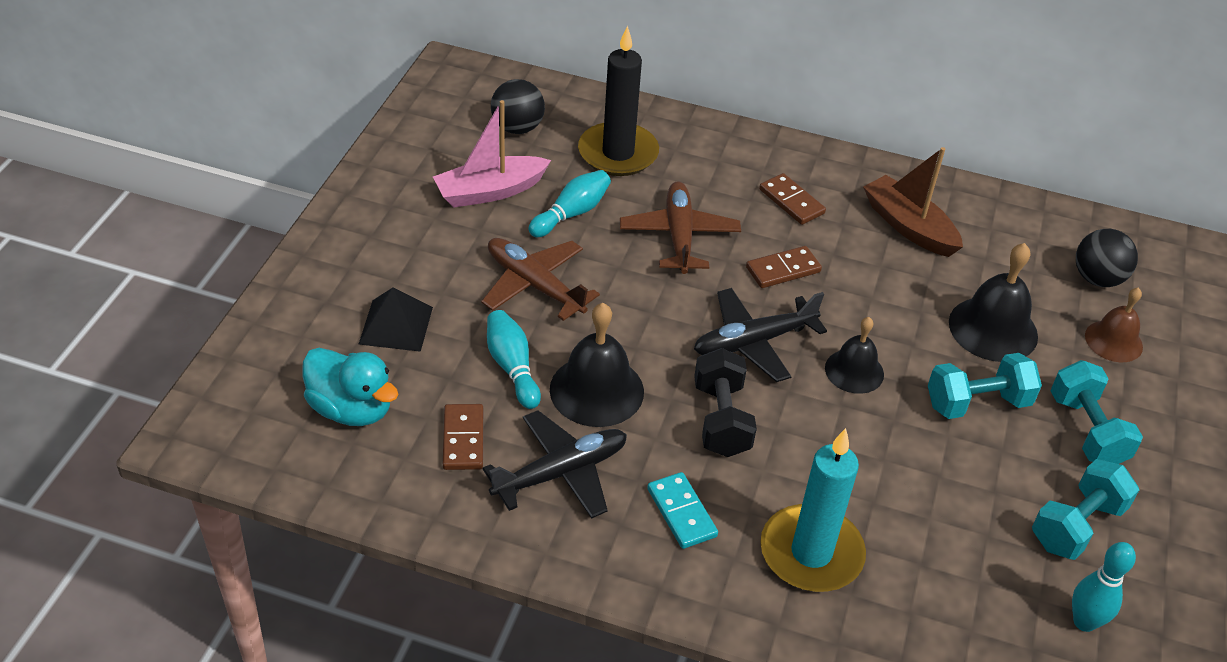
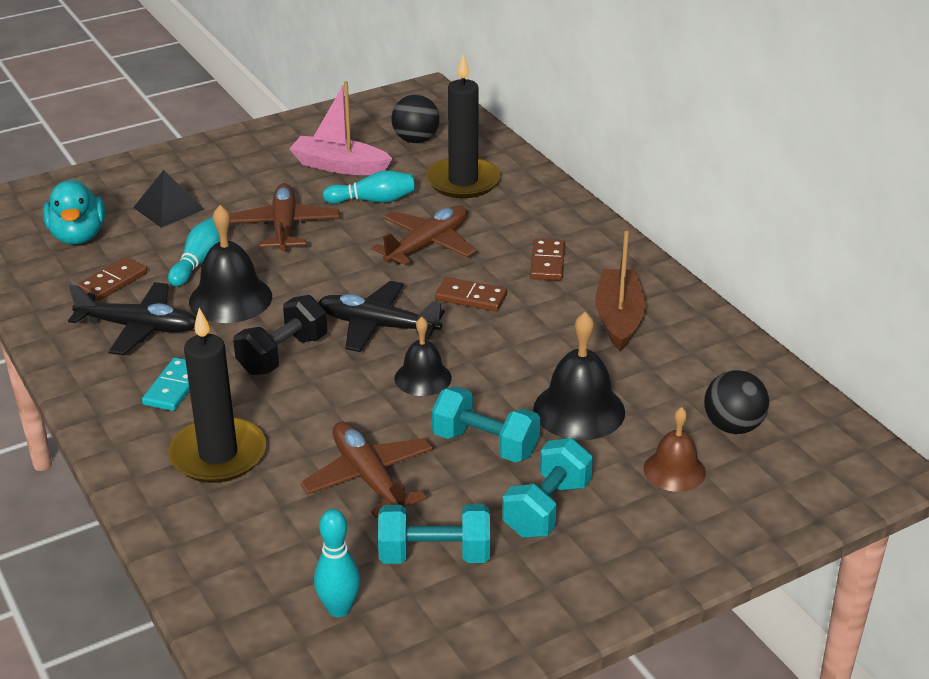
camera: 45 degrees right, 10 degrees down
turquoise candle [760,428,866,592] -> black candle [168,308,266,483]
none -> brown plane [300,421,433,518]

